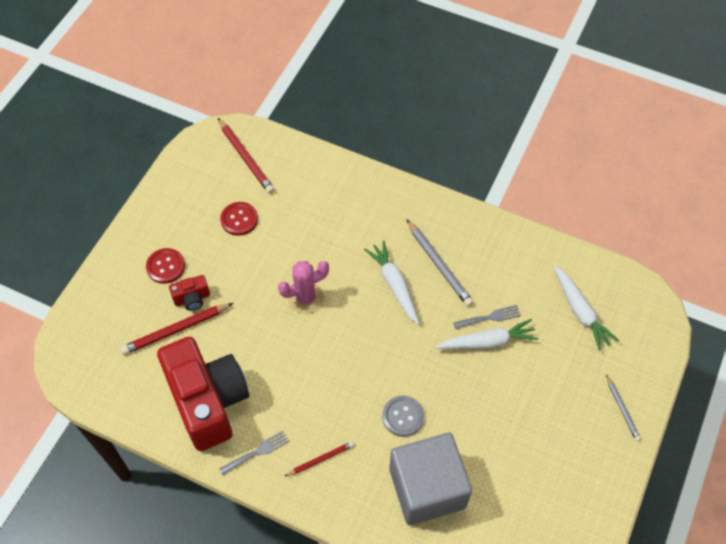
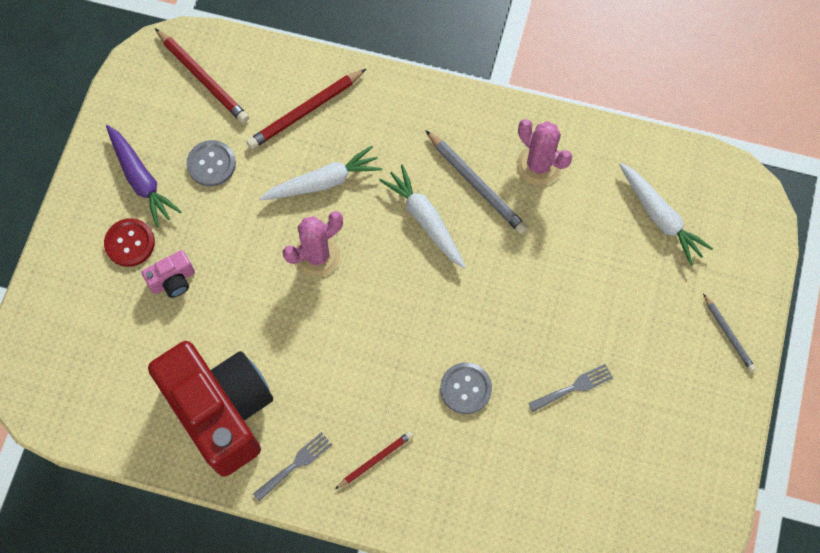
camera: 10 degrees left, 10 degrees up
red pencil [120,303,233,355] -> red pencil moved to [247,69,366,149]
red camera [169,275,210,311] -> pink camera [142,250,195,298]
red button [220,202,258,236] -> grey button [187,140,236,187]
grey cube [389,432,472,525] -> none
white carrot [435,319,538,349] -> white carrot moved to [259,146,382,201]
grey fork [453,305,521,329] -> grey fork moved to [528,364,613,412]
none -> purple carrot [106,125,182,227]
none -> pink cactus [517,119,572,185]

